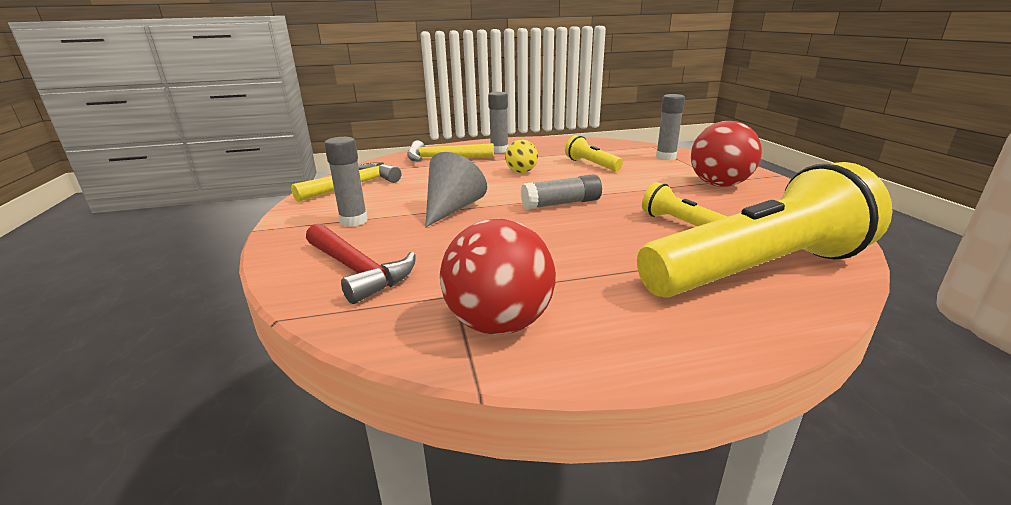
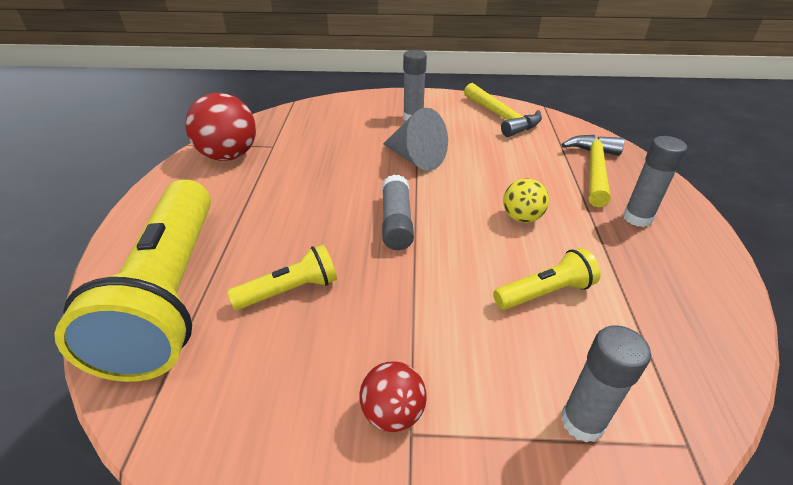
camera: 105 degrees right, 15 degrees up
red hammer [306,224,416,304] -> none
red ball [691,121,762,187] -> red ball [359,361,427,432], size x0.57

